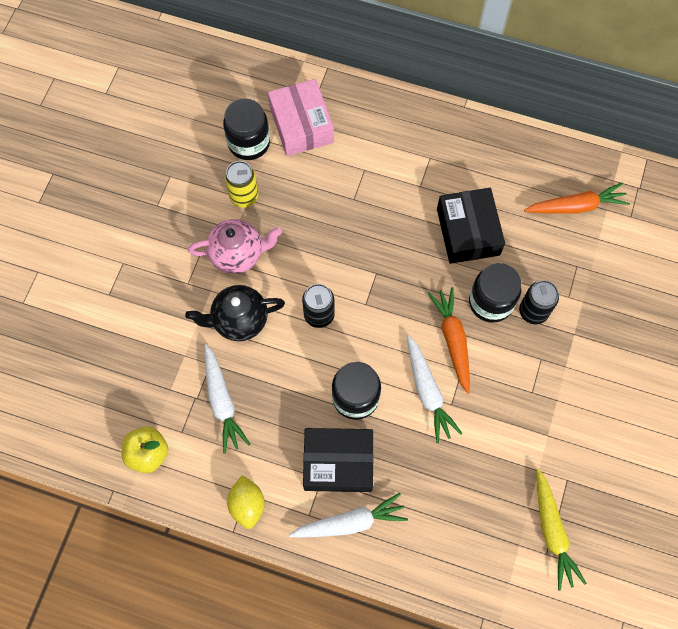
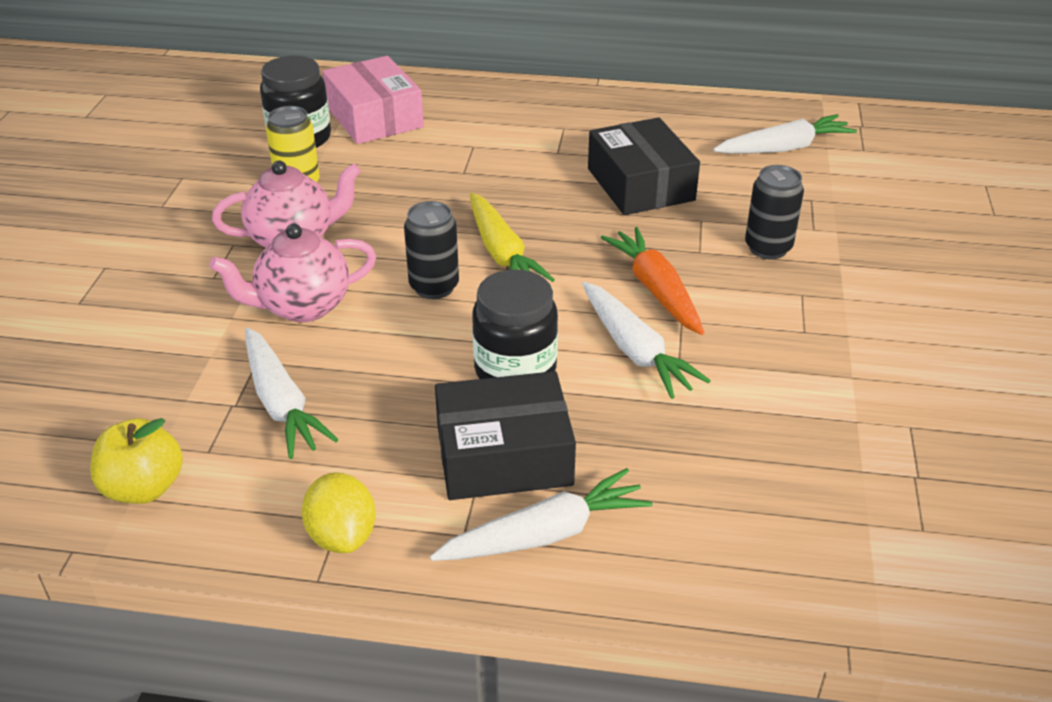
camera: 10 degrees left, 30 degrees down
black teapot [185,285,285,341] -> pink teapot [209,223,376,322]
black jar [469,263,521,323] -> none
orange carrot [524,182,630,214] -> white carrot [713,114,857,154]
yellow carrot [536,469,587,591] -> yellow carrot moved to [470,193,555,282]

